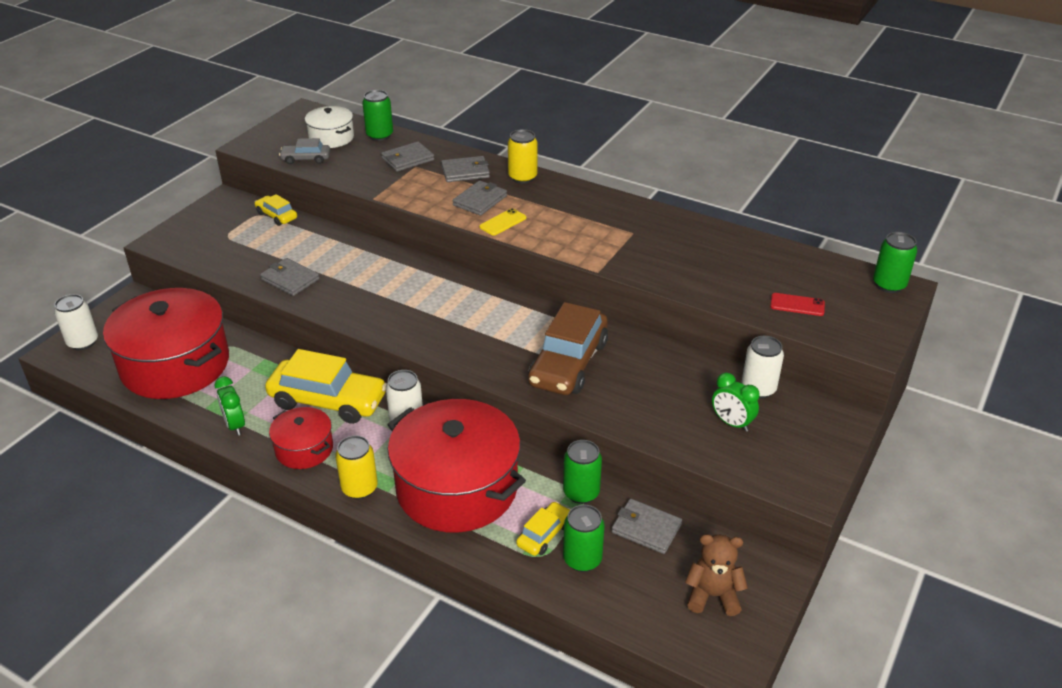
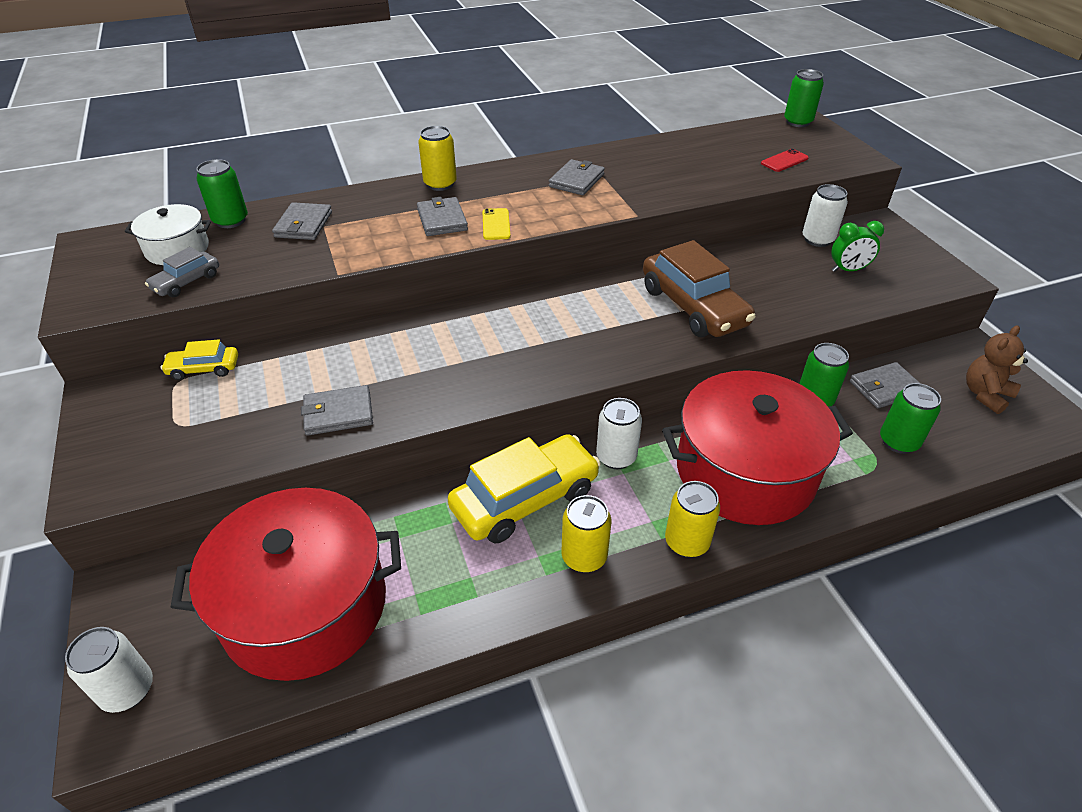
camera: 50 degrees left, 5 degrees up
green clock [215,376,245,436] -> none
red pot [269,407,333,469] -> yellow can [561,495,611,573]
grey wallet [441,156,490,182] -> grey wallet moved to [549,159,605,195]
yellow car [516,502,571,556] -> none

